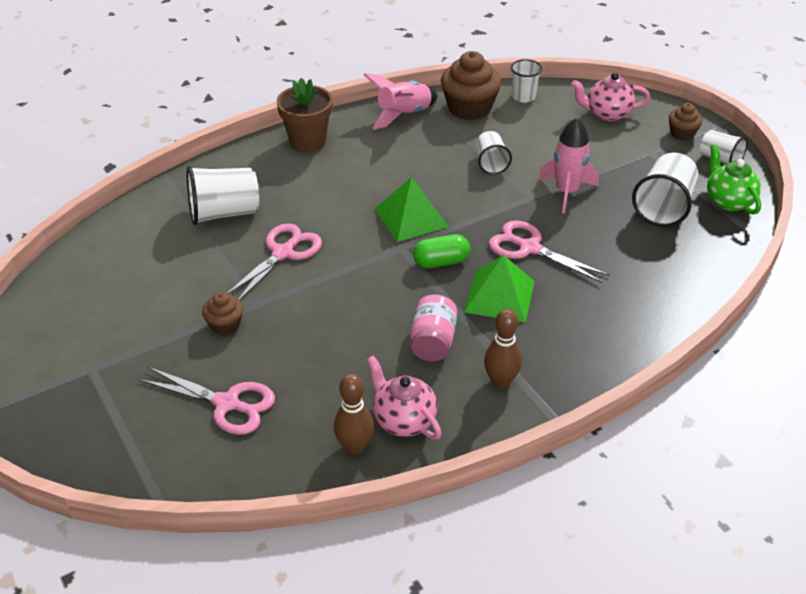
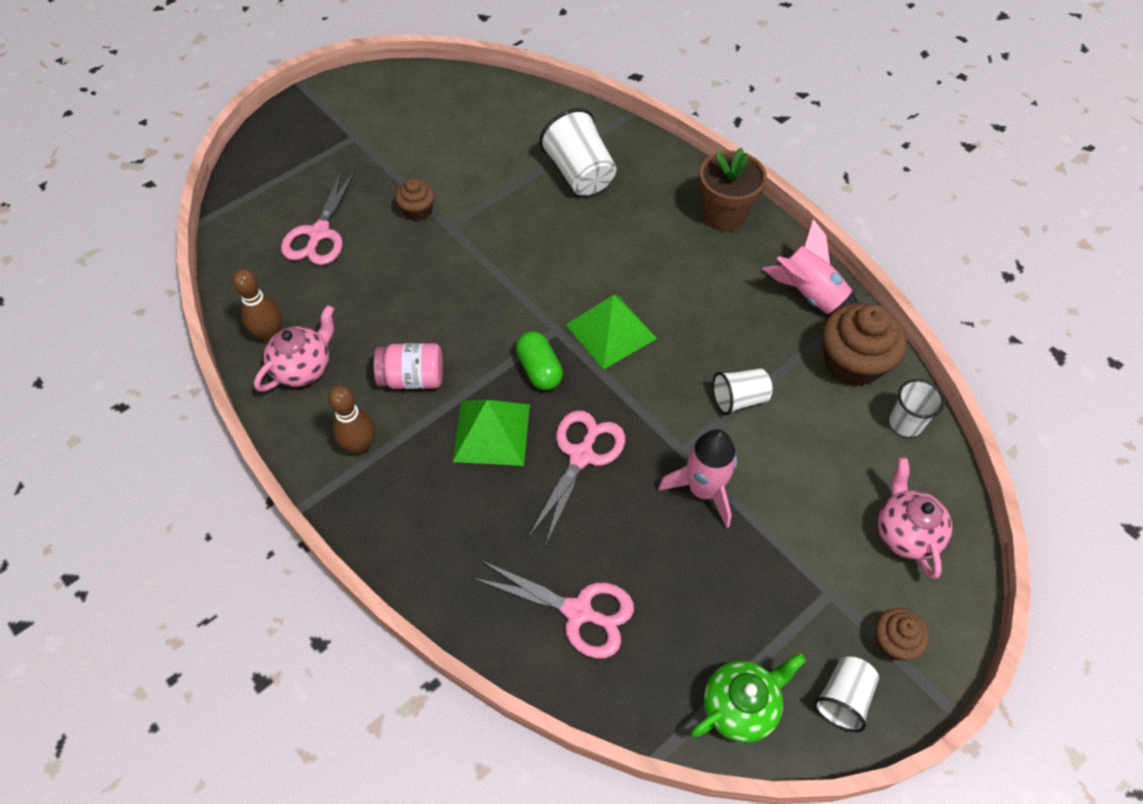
camera: 80 degrees right, 15 degrees up
pink scissors [227,223,322,300] -> pink scissors moved to [472,560,634,659]
white cup [632,152,698,227] -> none

